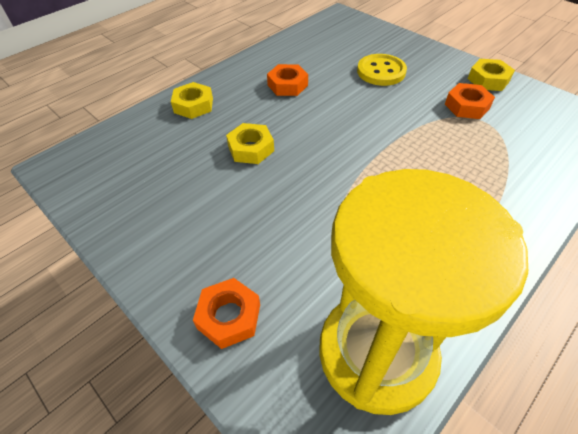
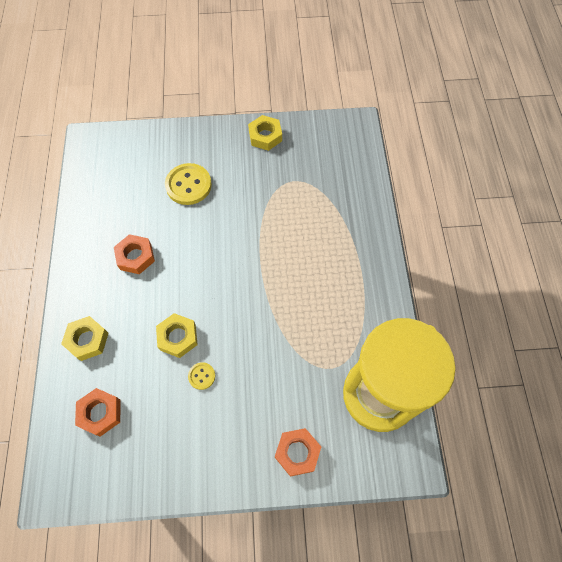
camera: 50 degrees left, 15 degrees up
orange nut [445,83,495,119] -> orange nut moved to [75,388,120,437]
none -> yellow button [188,362,215,390]

